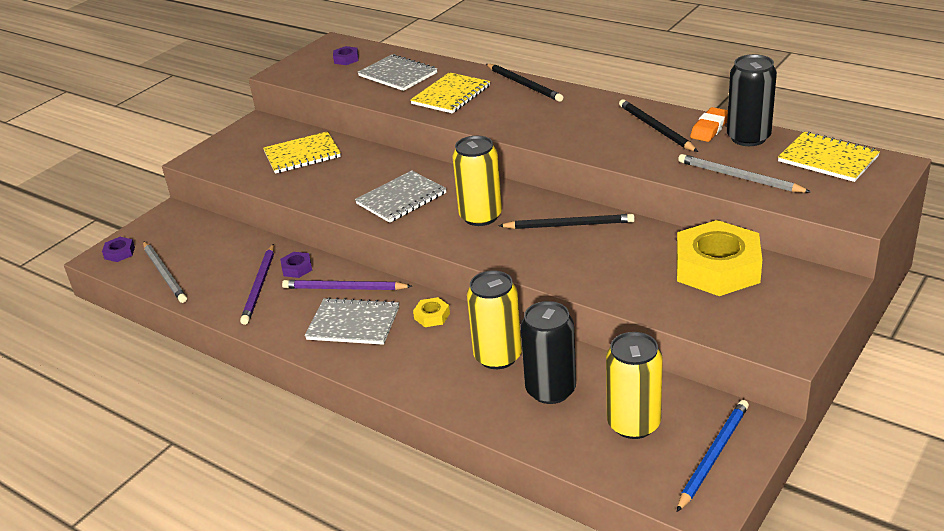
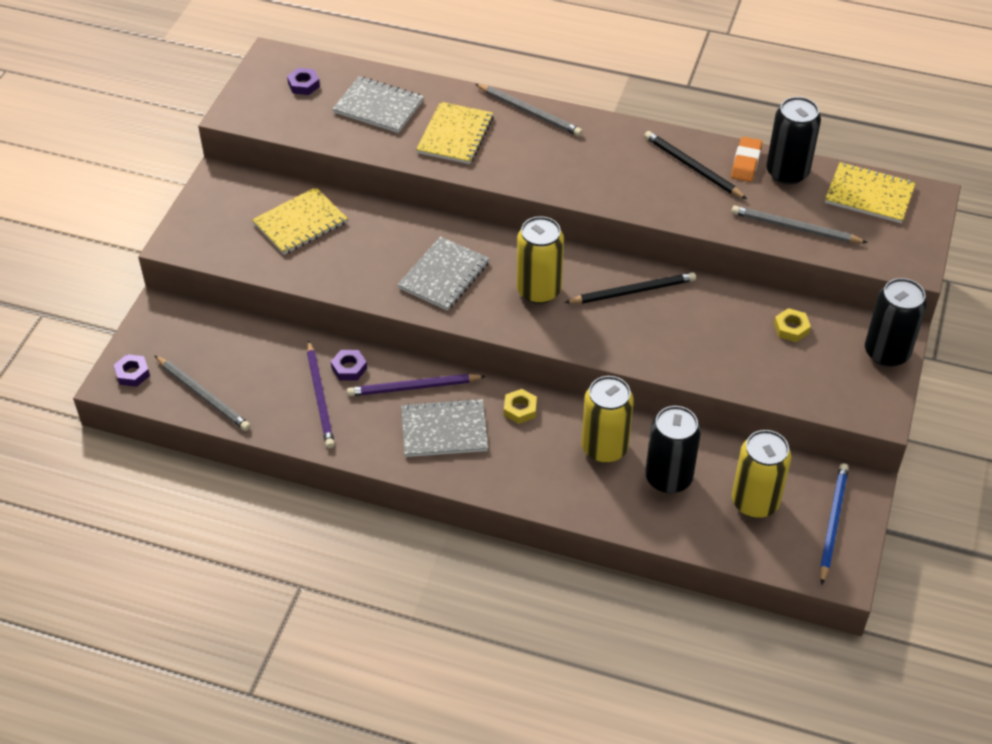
camera: 20 degrees left, 15 degrees up
black pencil [486,64,563,102] -> grey pencil [475,84,582,136]
yellow nut [677,220,762,296] -> yellow nut [774,308,811,342], size x0.41
none -> black can [865,278,927,367]

